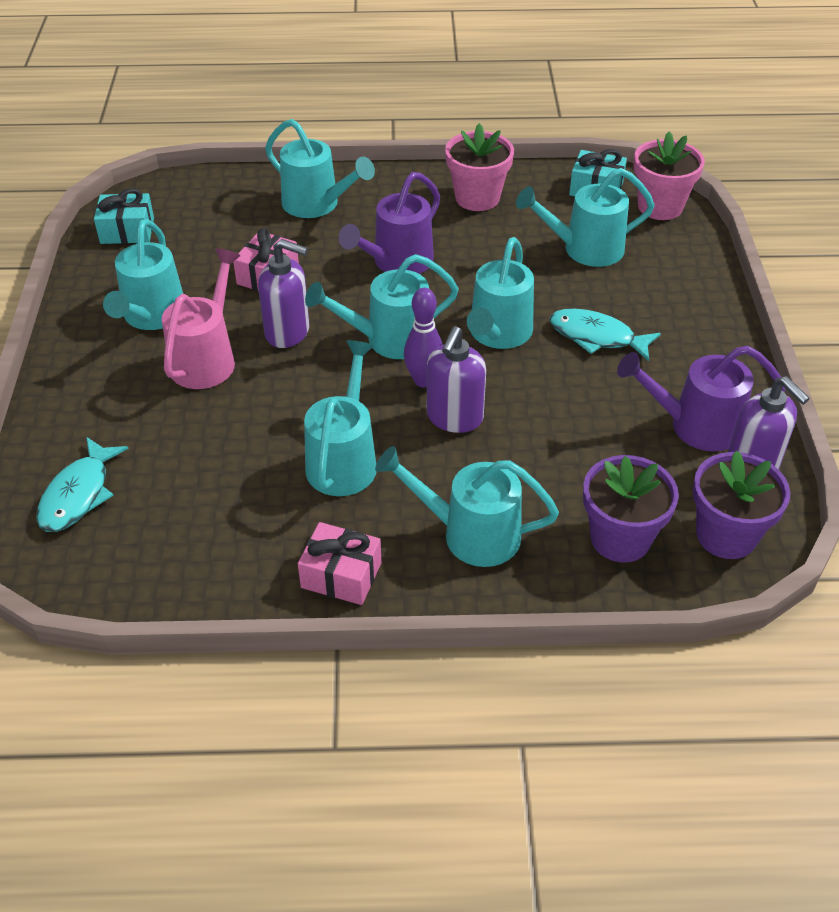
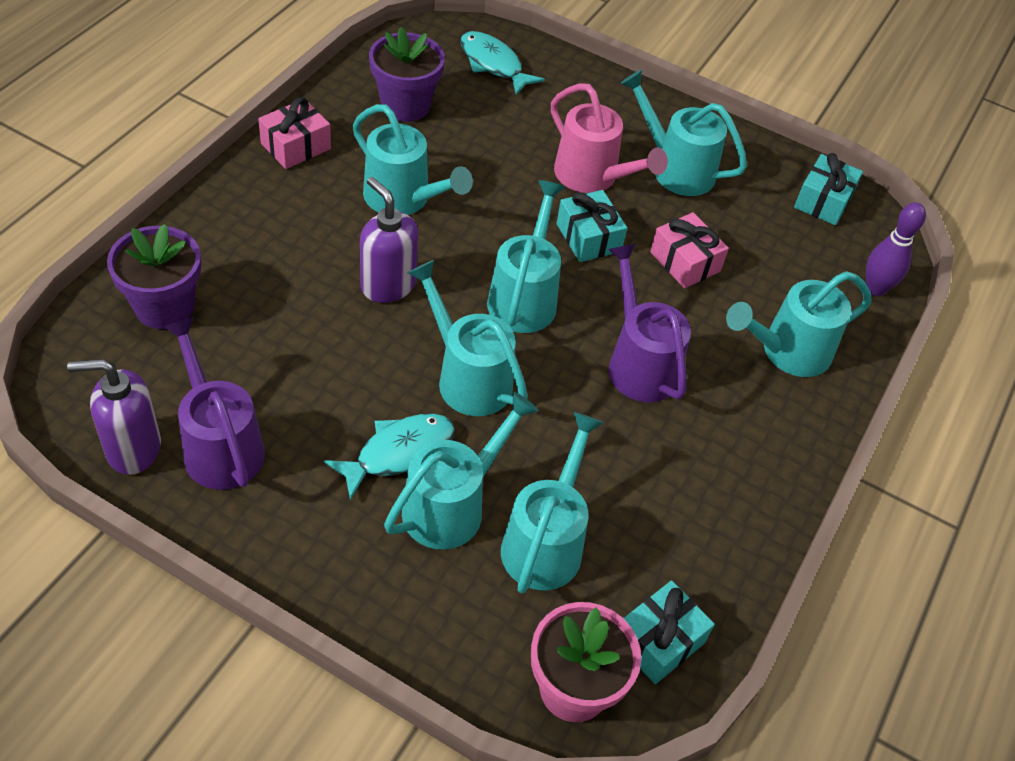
camera: 115 degrees right, 5 degrees up
purple soap dispenser [258,239,310,348] -> turquoise gift [556,190,627,262]
turquoise watering can [375,446,559,567] -> turquoise watering can moved to [384,391,539,550]
purple bowling pin [404,288,443,387] -> purple bowling pin moved to [866,202,926,296]
pink flower pot [445,123,514,211] -> none
purple watering can [617,346,785,452] -> purple watering can turned 60 degrees counterclockwise [163,317,265,490]
purple flower pot [693,451,790,559] -> purple flower pot moved to [369,27,445,122]

